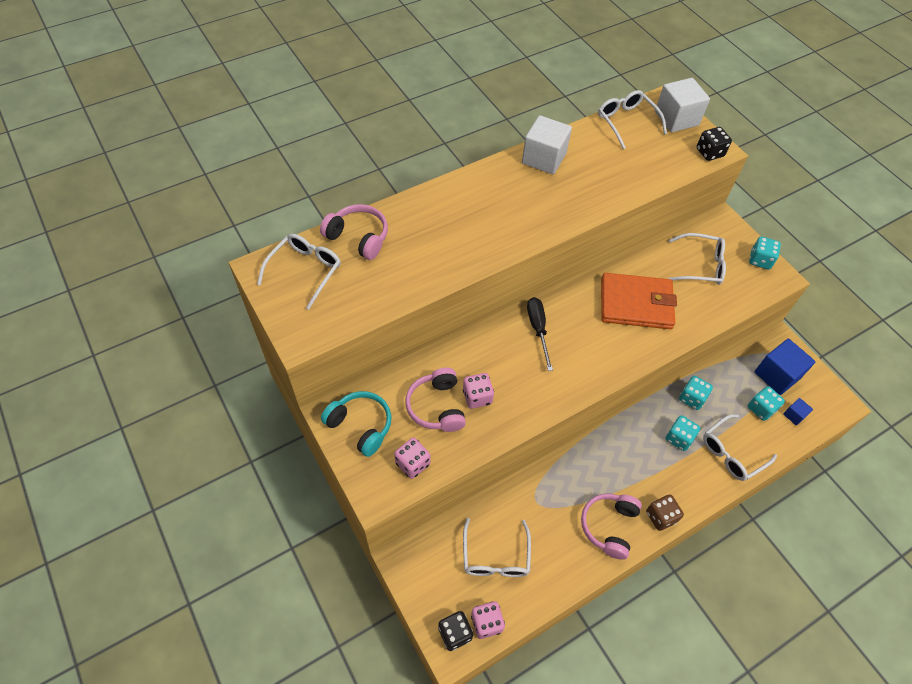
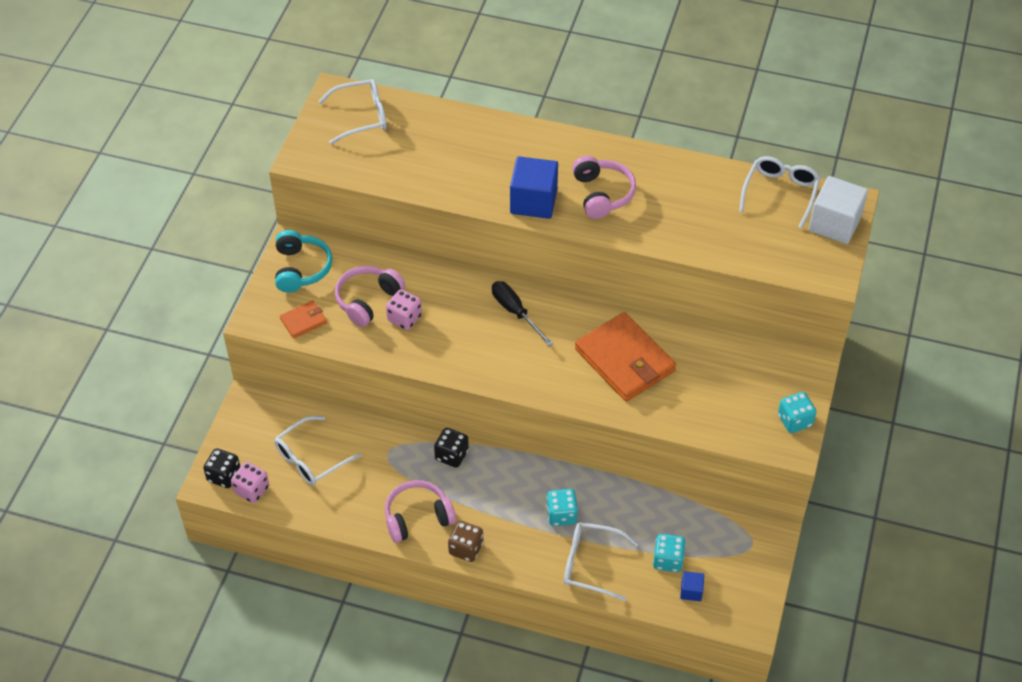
camera: 50 degrees right, 5 degrees down
pink headphones [320,204,388,260] -> pink headphones moved to [572,156,636,219]
pink dice [394,437,430,479] -> orange wallet [280,301,327,338]
white cube [522,115,572,174] -> none
black screwdriver [527,297,553,371] -> black screwdriver turned 75 degrees counterclockwise [492,281,553,346]
white glasses [668,233,726,285] -> none
turquoise dice [679,376,713,410] -> none
black dice [697,127,732,161] -> black dice moved to [434,428,469,468]
blue cube [754,339,815,395] -> blue cube moved to [510,156,558,219]

